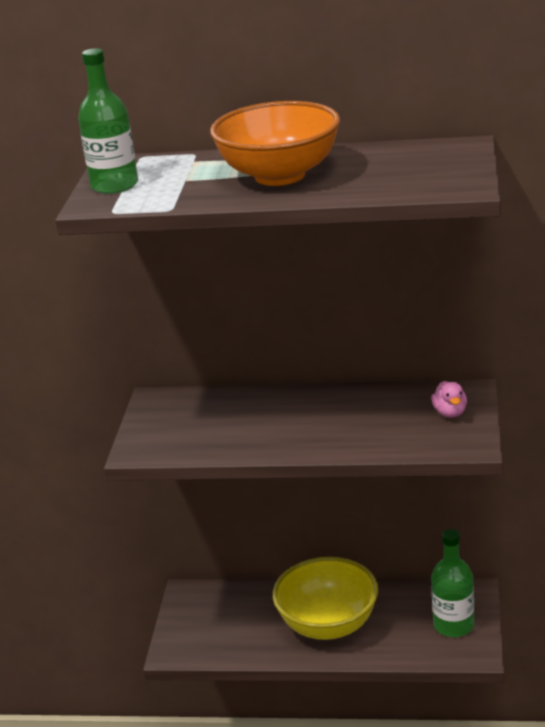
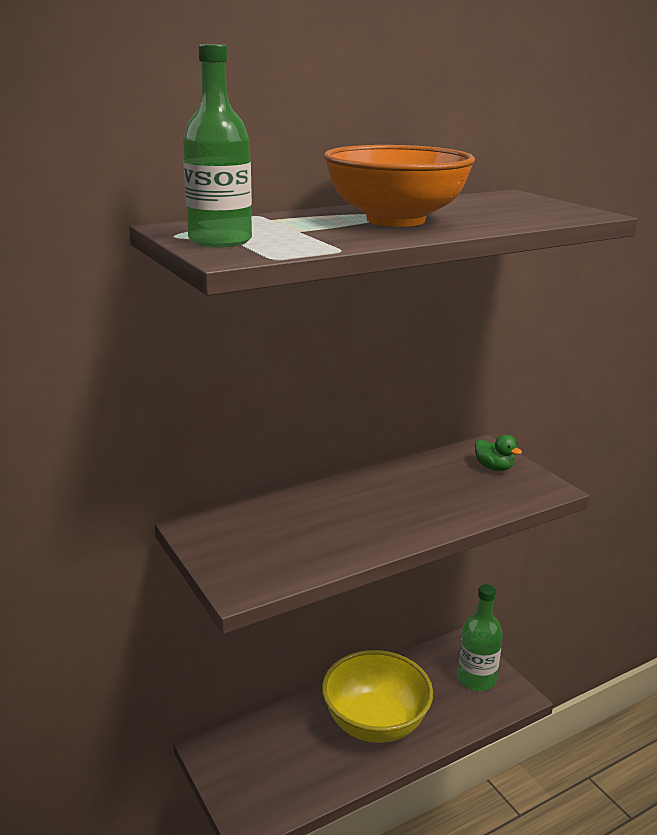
camera: 40 degrees left, 5 degrees down
pink duck [432,381,467,418] -> green duck [475,435,522,471]

